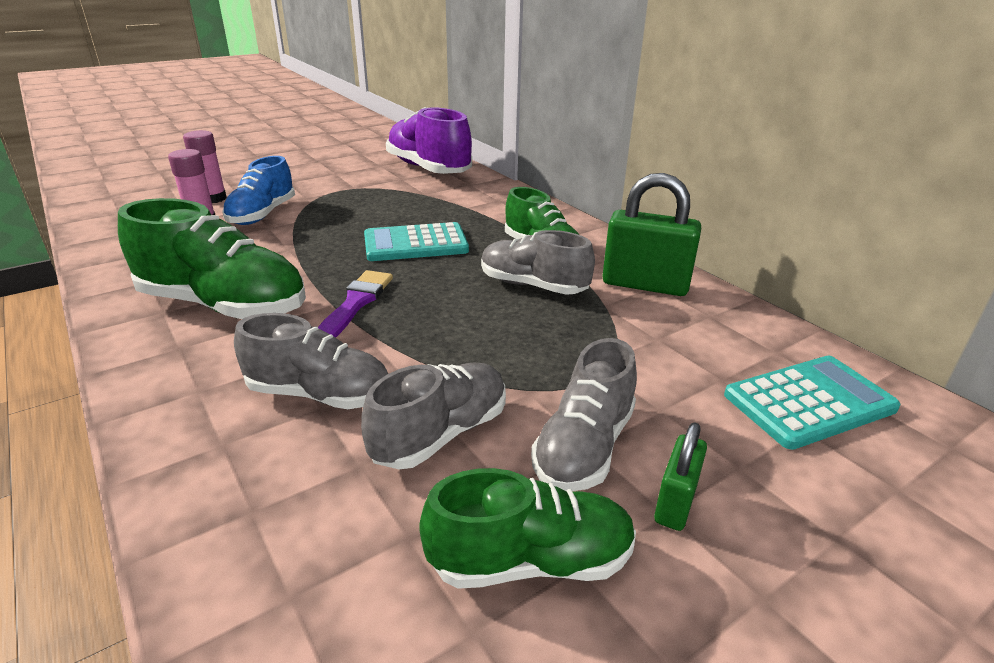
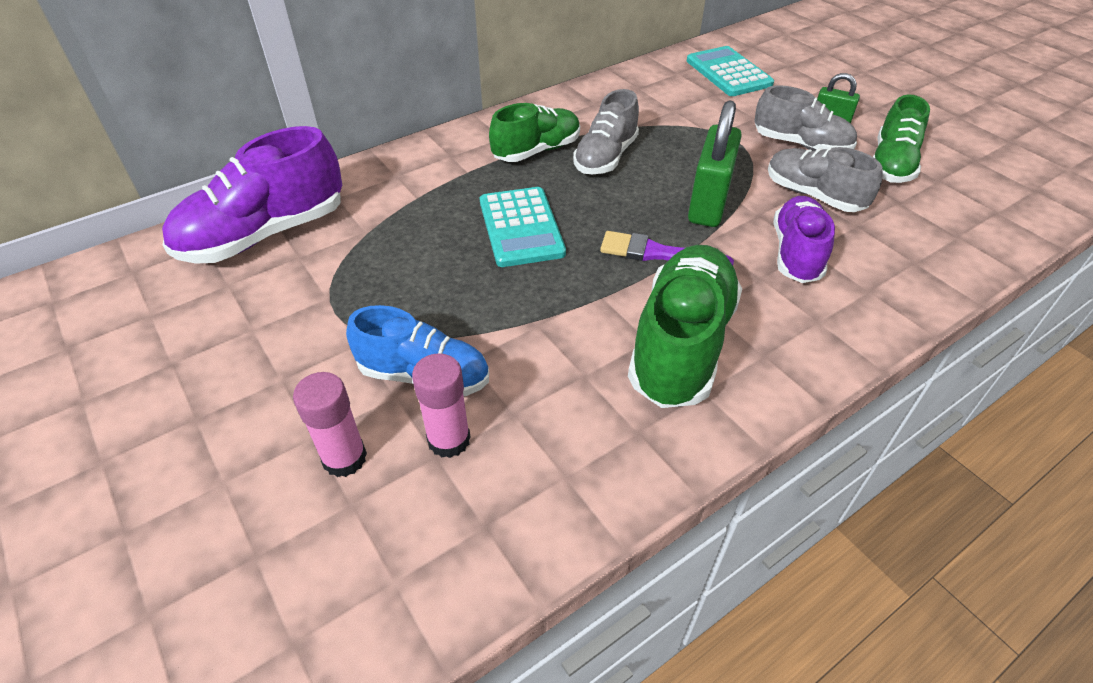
camera: 90 degrees left, 15 degrees up
grey shoe [234,313,388,409] -> purple shoe [773,196,835,283]
green shoe [419,468,636,589] -> green shoe turned 150 degrees counterclockwise [873,94,930,183]
green padlock [602,173,701,296] -> green padlock moved to [688,101,742,227]

